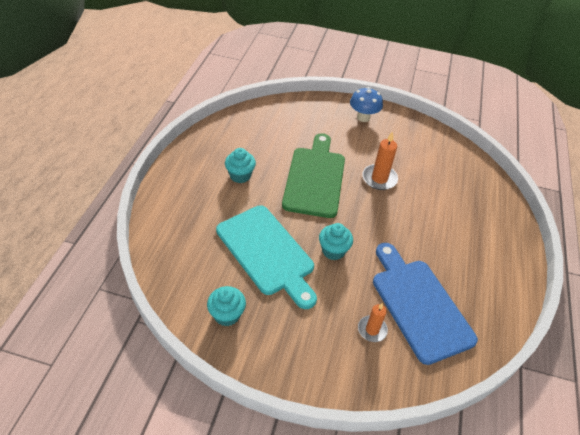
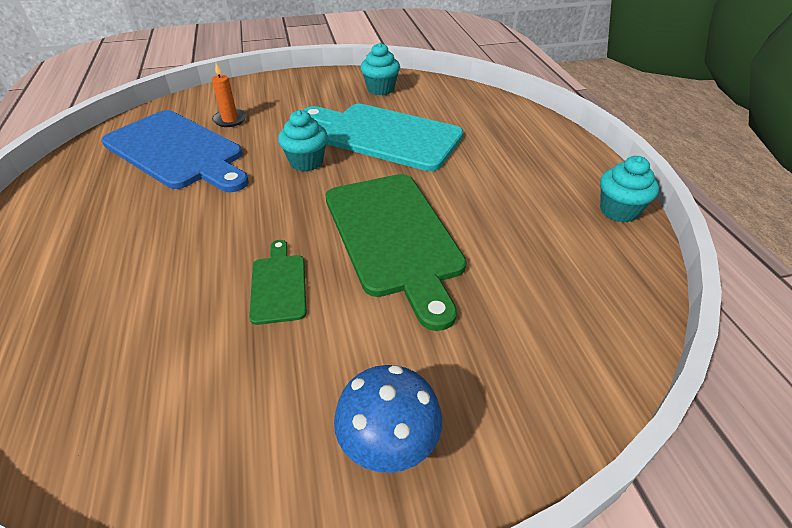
camera: 155 degrees right, 5 degrees down
turquoise cupcake [225,148,256,183] -> turquoise cupcake moved to [600,156,659,223]
orange candle [362,131,398,190] -> green cutting board [249,240,307,325]

